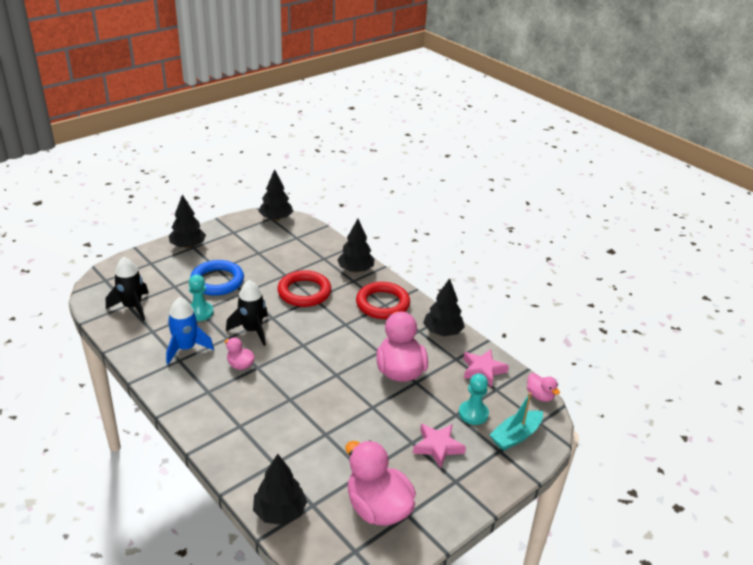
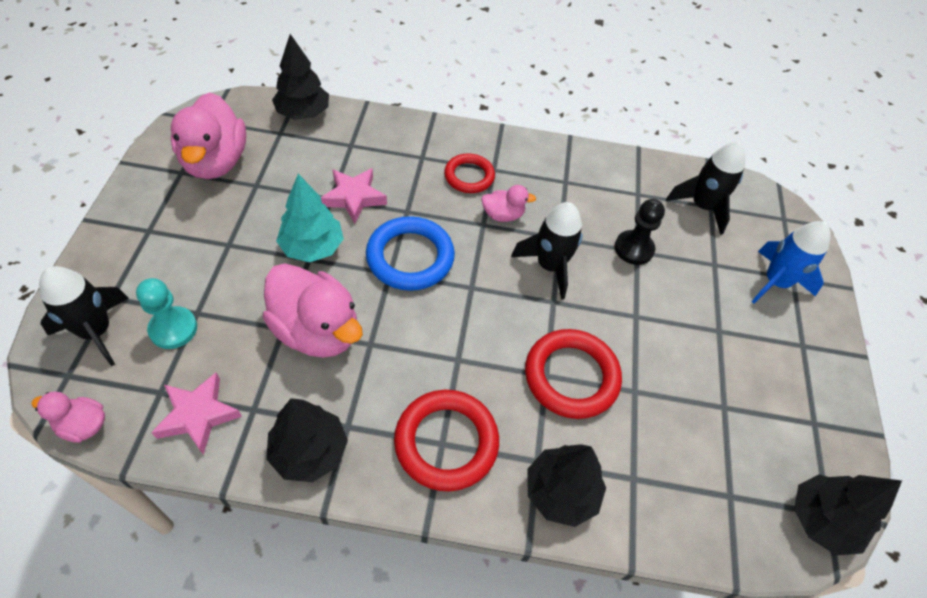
camera: 135 degrees right, 20 degrees up
blue rocket [166,297,214,364] -> blue rocket moved to [751,221,831,304]
black tree [169,195,206,248] -> none
turquoise pawn [189,275,213,321] -> black pawn [615,199,665,265]
blue ring [190,260,244,296] -> blue ring moved to [366,216,455,291]
pink duck [346,441,416,526] -> pink duck turned 75 degrees clockwise [171,93,246,179]
pink star [413,424,466,468] -> pink star moved to [321,168,387,223]
turquoise boat [490,392,543,451] -> black rocket [39,266,129,366]
none -> turquoise tree [276,174,344,262]
none -> red ring [444,153,495,193]

